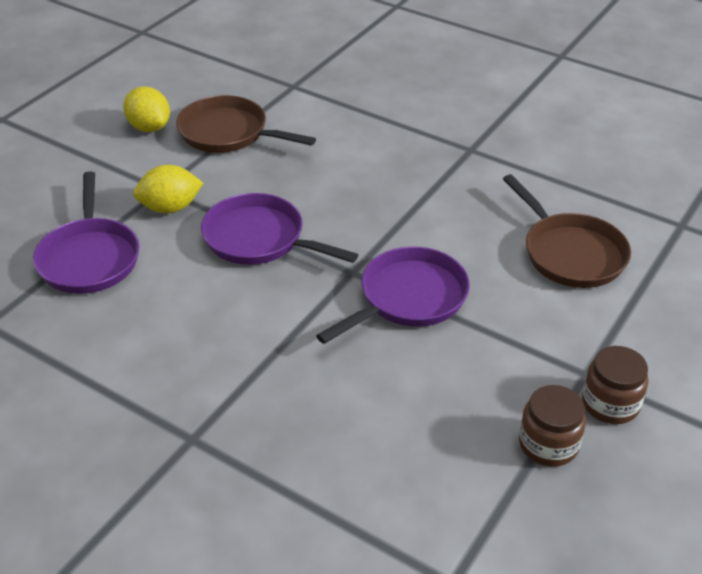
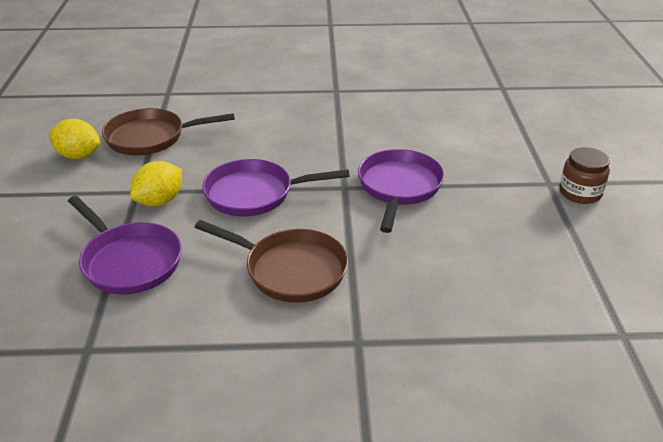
camera: 35 degrees left, 5 degrees down
brown pan [503,174,631,288] -> brown pan moved to [195,220,348,303]
brown jar [519,385,586,467] -> none

